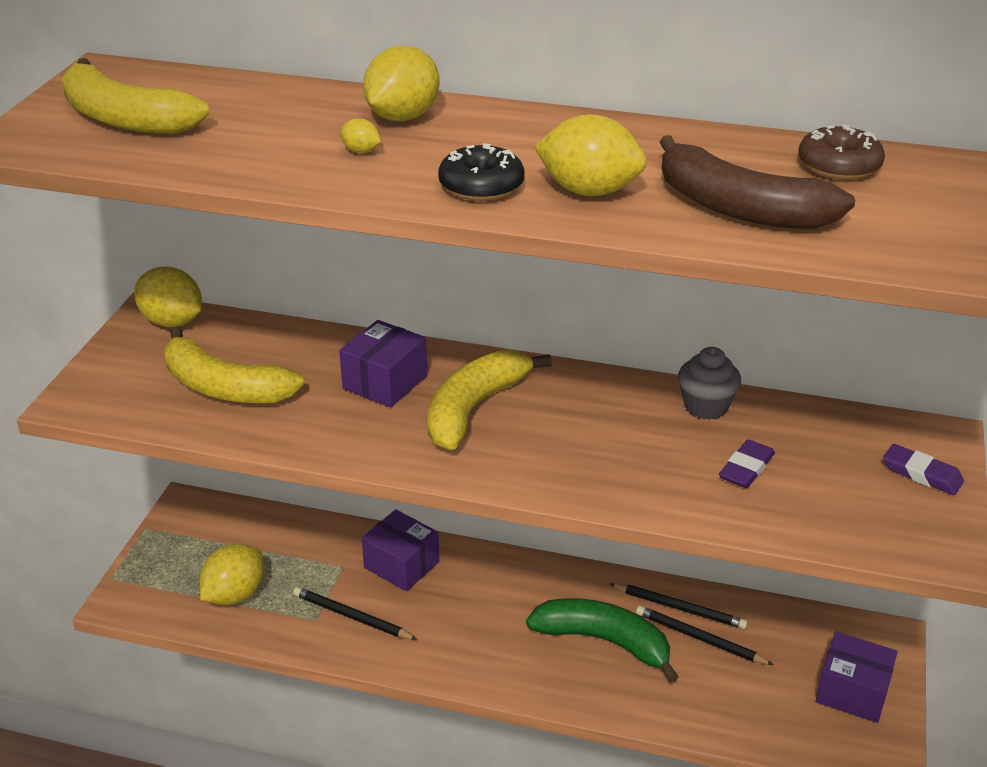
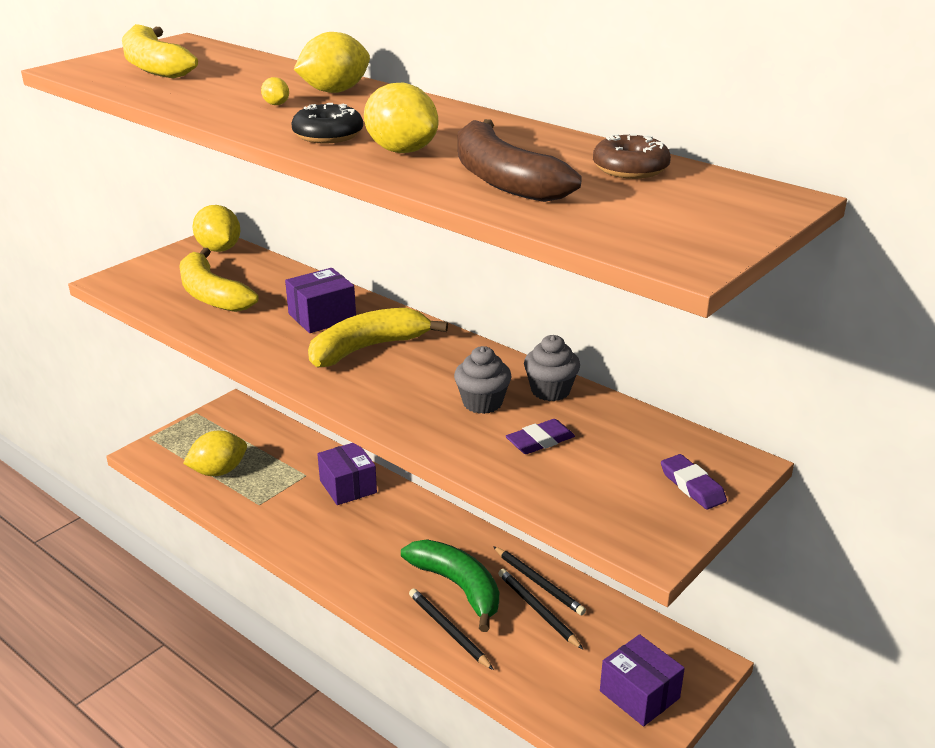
camera: 25 degrees right, 5 degrees down
black pencil [293,587,418,640] -> black pencil moved to [409,588,494,670]
none -> grey cupcake [454,346,511,414]

